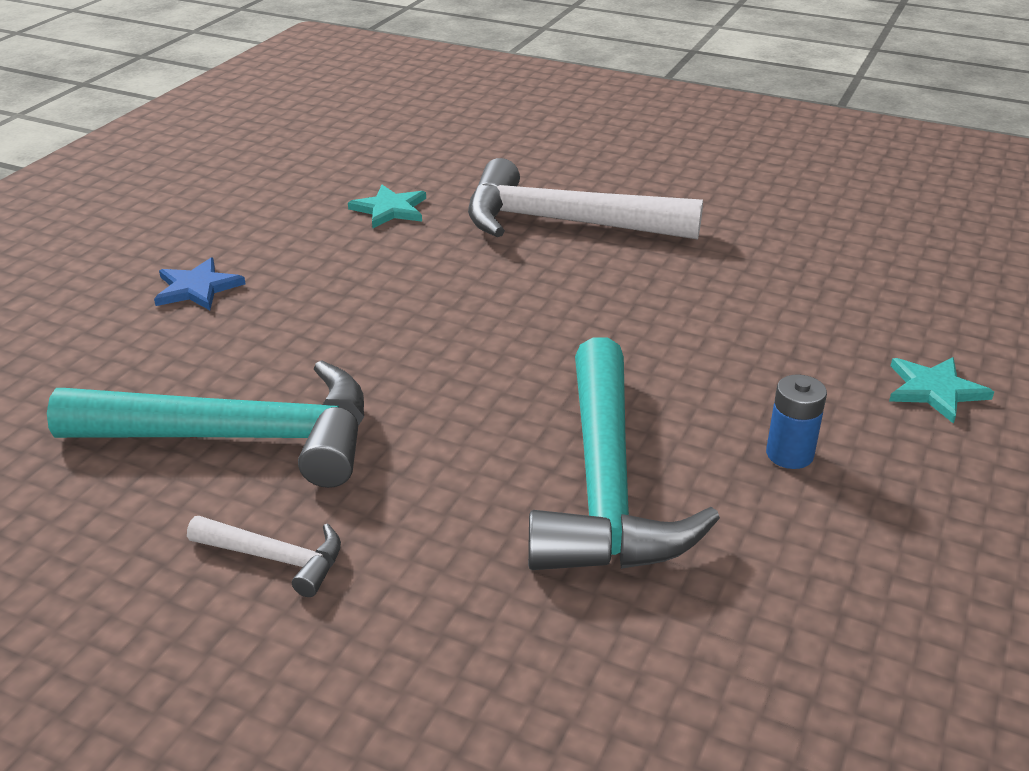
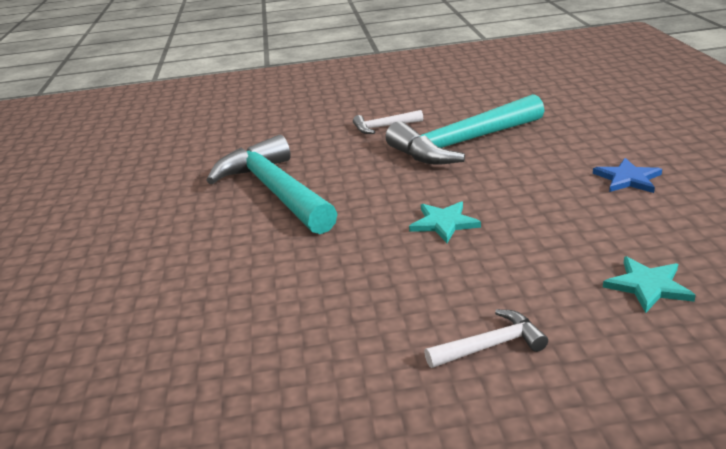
camera: 150 degrees right, 5 degrees down
white hammer [468,158,703,240] -> white hammer [424,309,548,368], size x0.45
blue battery [766,374,827,469] -> none
turquoise star [889,357,994,424] -> turquoise star moved to [409,201,481,243]

